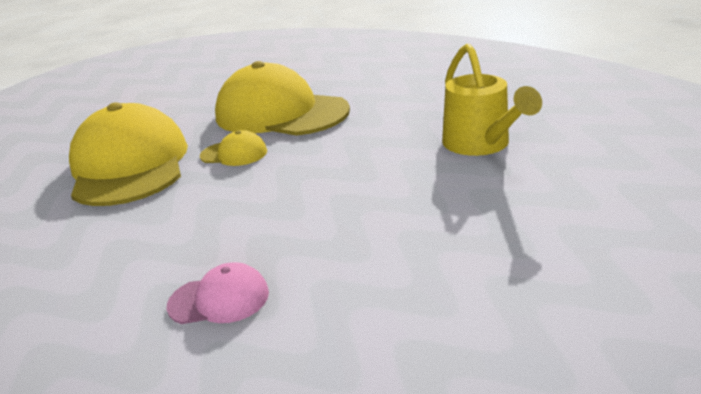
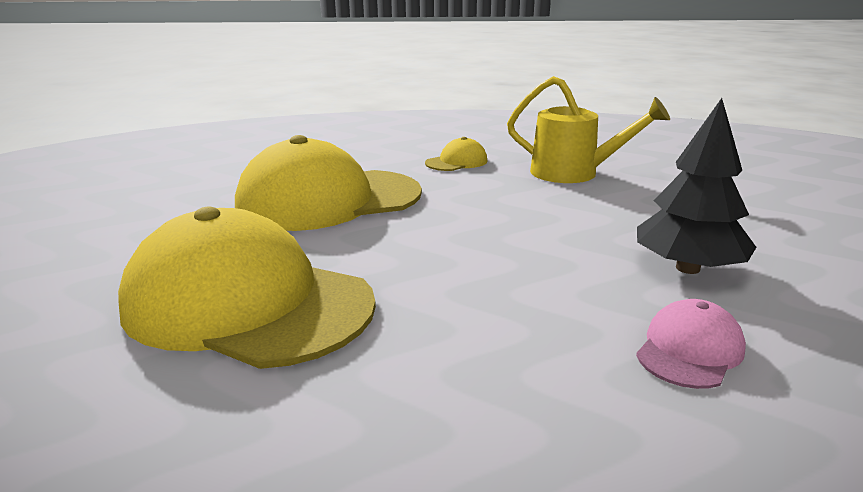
camera: 50 degrees left, 5 degrees down
yellow cap [200,130,267,166] -> yellow cap moved to [425,137,488,171]
none -> black tree [637,98,756,274]

